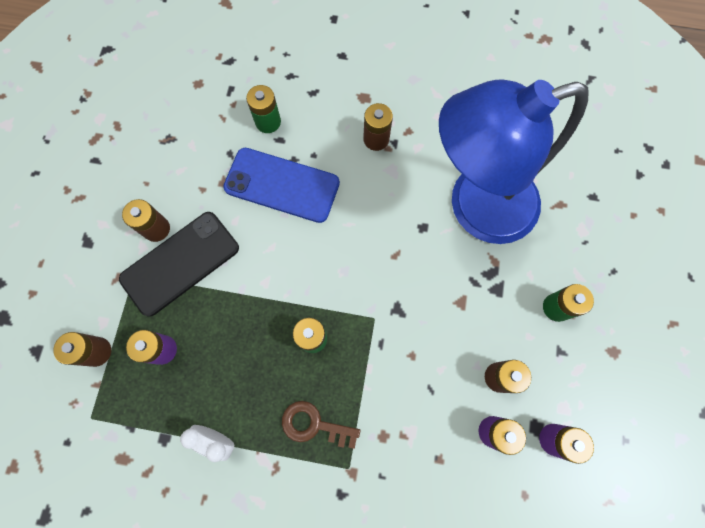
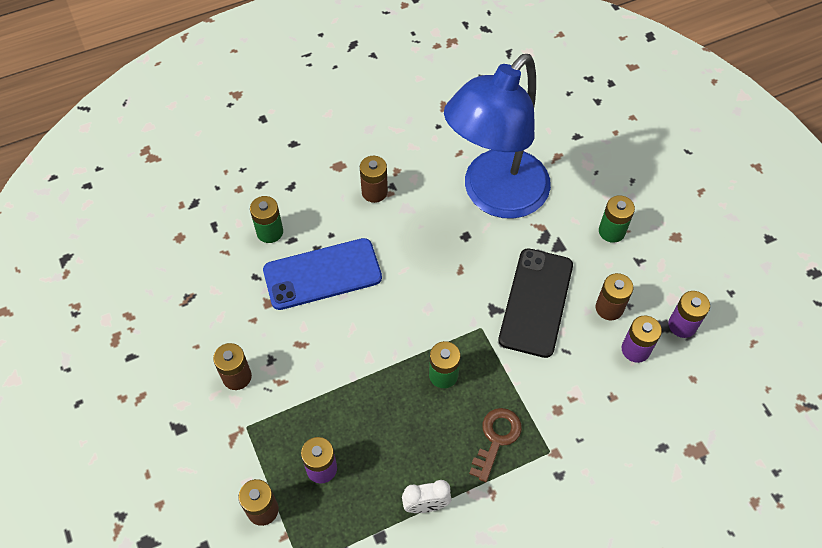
camera: 35 degrees left, 15 degrees down
black phone [119,212,239,317] -> black phone moved to [498,248,573,358]
brown key [282,401,360,449] -> brown key turned 135 degrees clockwise [469,408,522,482]

